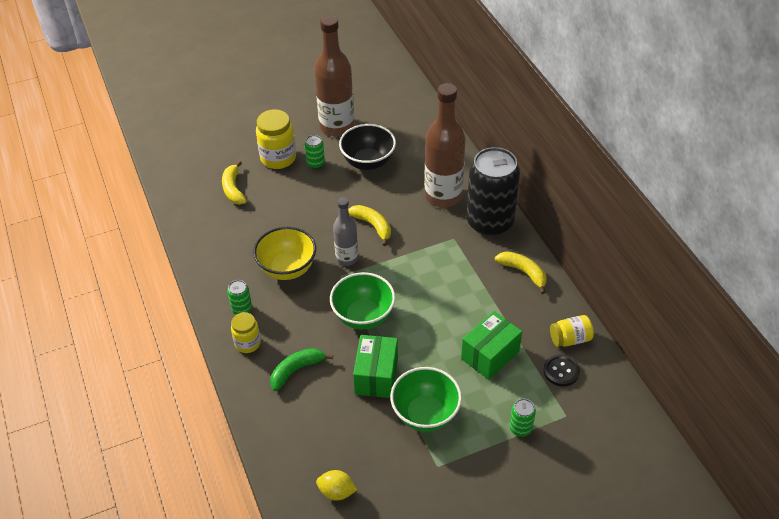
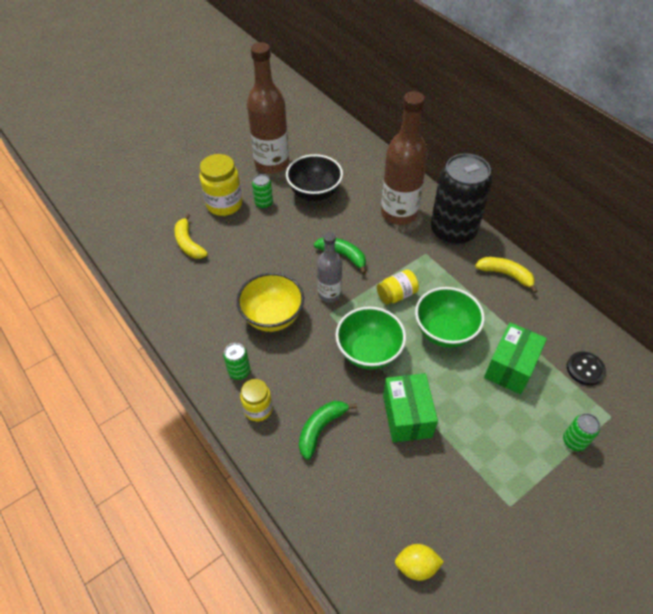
camera: 15 degrees left, 5 degrees up
yellow banana [348,205,391,246] -> green banana [314,238,366,274]
green bowl [390,367,462,432] -> green bowl moved to [415,287,485,348]
yellow jar [550,315,594,347] -> yellow jar moved to [377,270,419,305]

